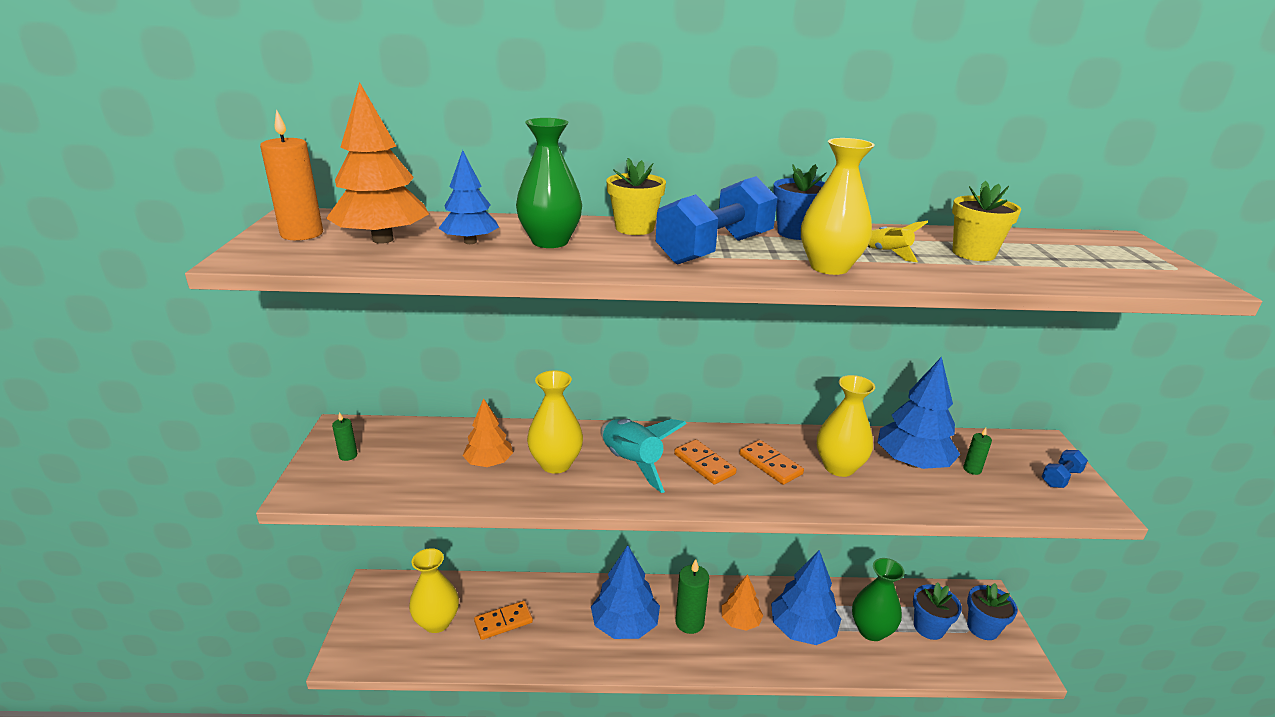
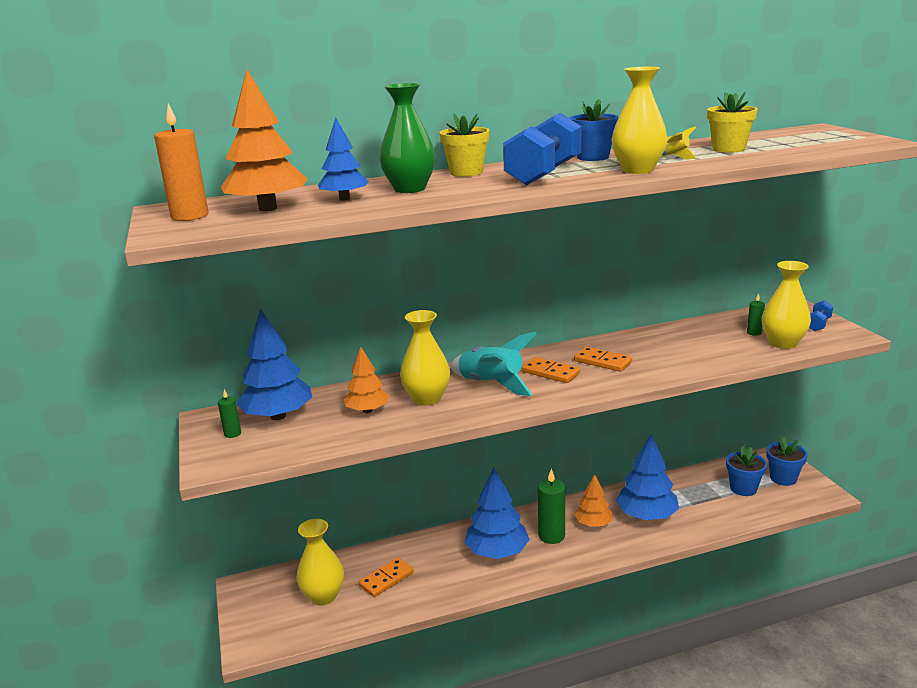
camera: 15 degrees left, 5 degrees down
yellow vase [817,375,875,477] -> yellow vase moved to [762,261,811,349]
green vase [852,558,905,641] -> none
blue tree [877,357,960,469] -> blue tree moved to [236,309,312,420]

